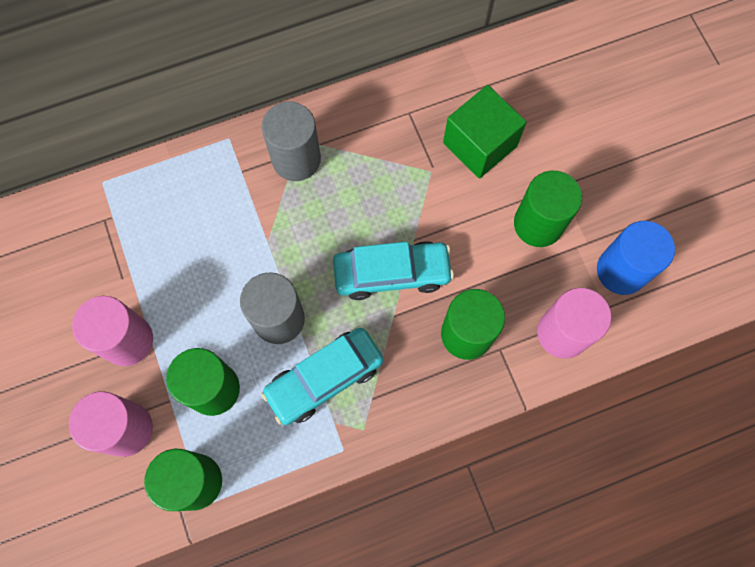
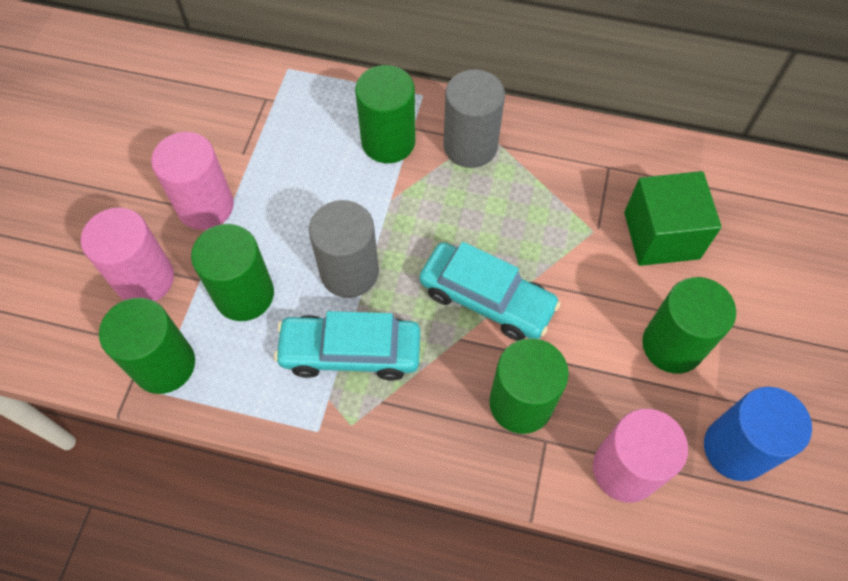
camera: 35 degrees right, 10 degrees down
none -> green cylinder [355,65,416,163]

